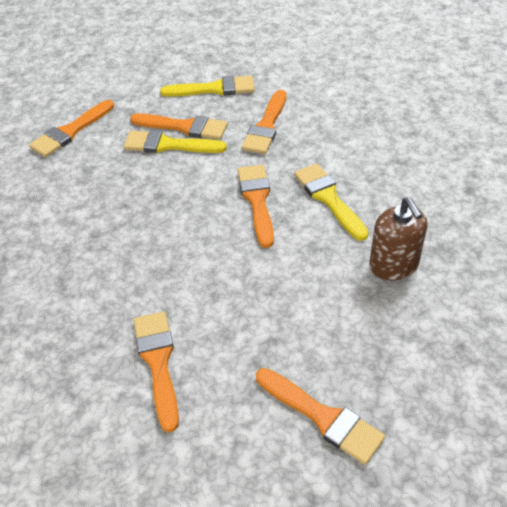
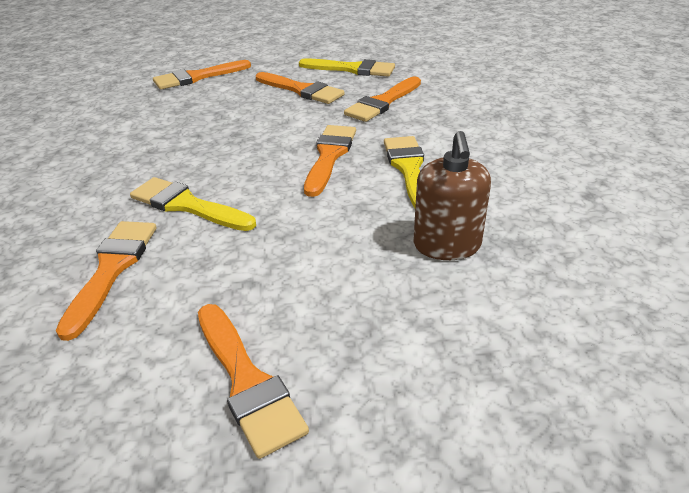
camera: 20 degrees right, 10 degrees down
yellow brush [124,130,227,153] -> yellow brush moved to [130,177,256,231]

